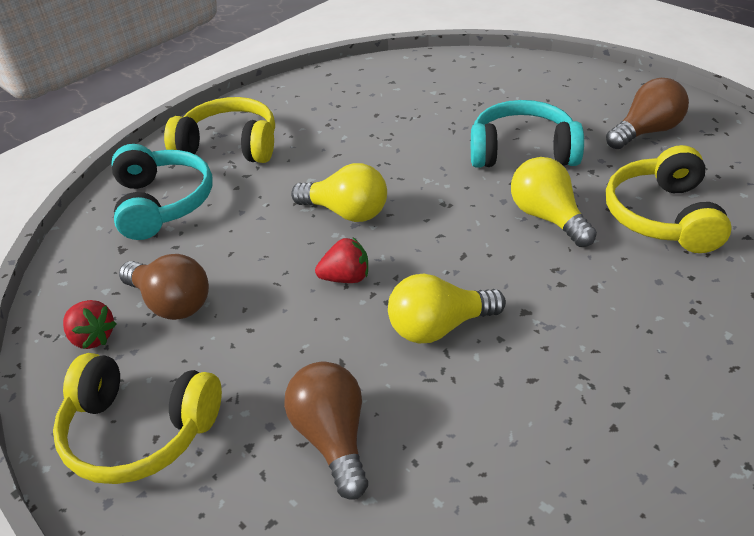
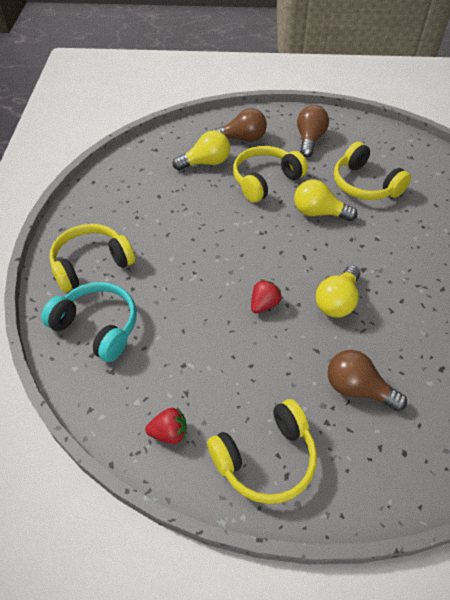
camera: 45 degrees left, 10 degrees up
brown light bulb [119,254,209,320] -> brown light bulb moved to [211,108,267,142]
yellow light bulb [291,163,387,222] -> yellow light bulb moved to [173,131,230,170]
turquoise headphones [471,100,584,168] -> yellow headphones [233,146,308,203]

